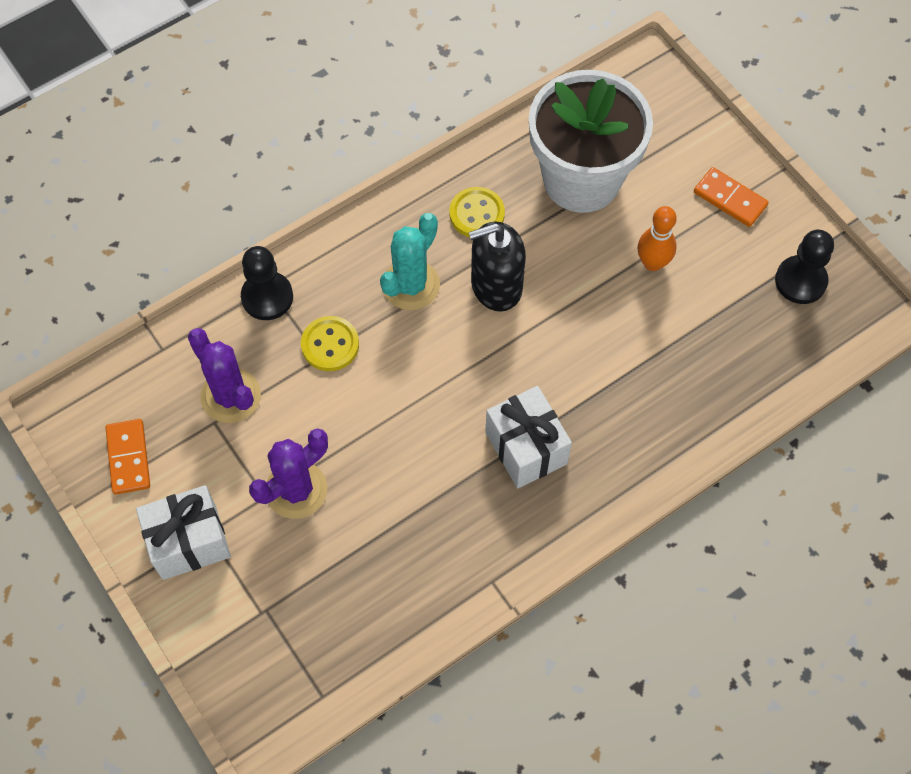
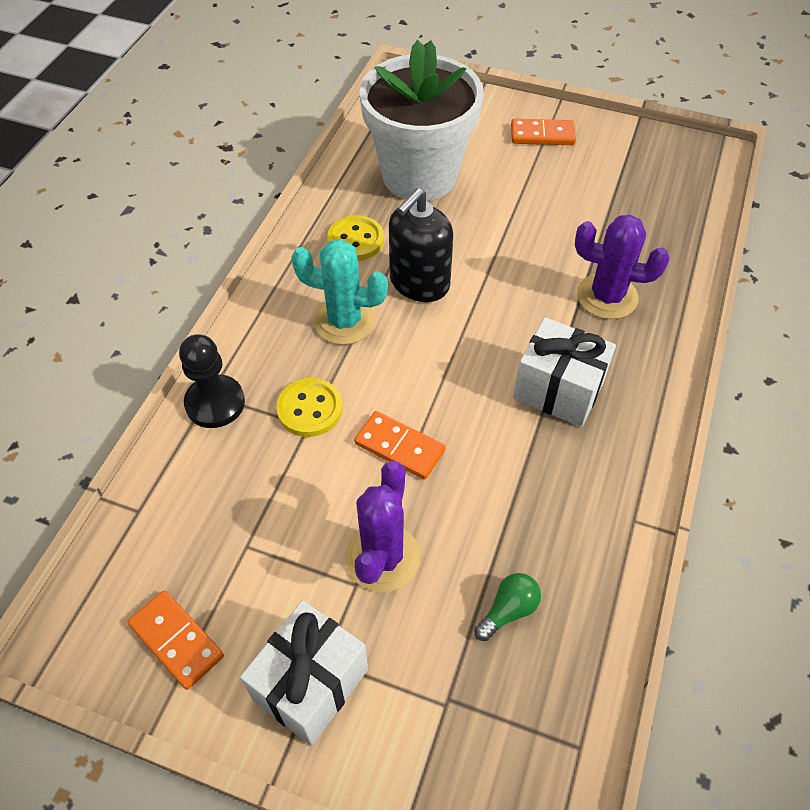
camera: 35 degrees left, 10 degrees down
purple cactus [188,328,261,423] -> purple cactus moved to [575,215,669,319]
turquoise cactus [380,213,440,310] -> turquoise cactus turned 75 degrees counterclockwise [291,239,388,345]
orange bowling pin [638,206,677,271] -> none
black pawn [775,230,834,304] -> none
none -> orange domino [354,411,445,480]
none -> green light bulb [474,573,541,641]

